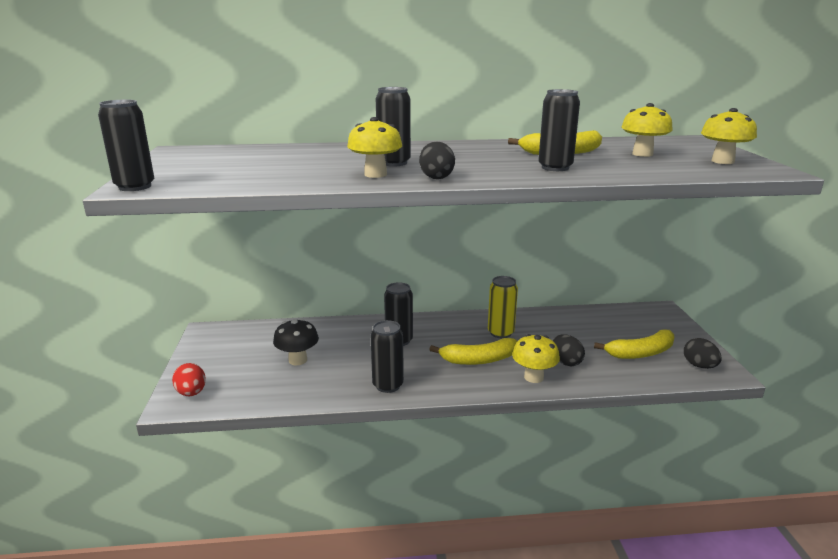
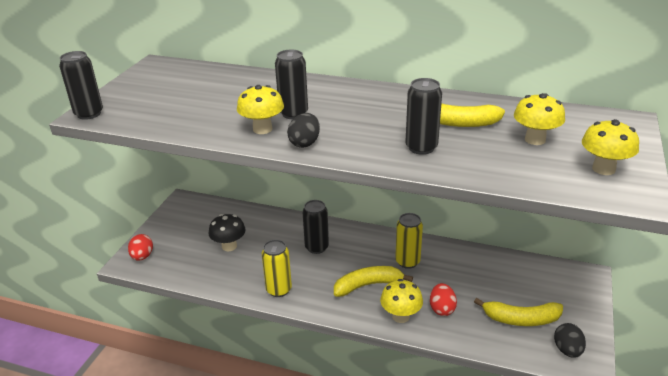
camera: 25 degrees right, 10 degrees up
black can [371,320,404,393] -> yellow can [262,239,292,297]
yellow banana [429,338,517,365] -> yellow banana turned 150 degrees clockwise [334,266,413,297]
black egg [553,334,585,366] -> red egg [430,283,457,316]

